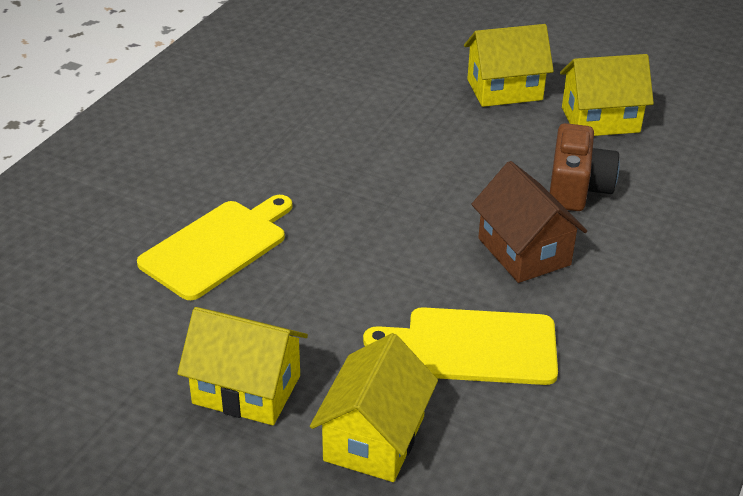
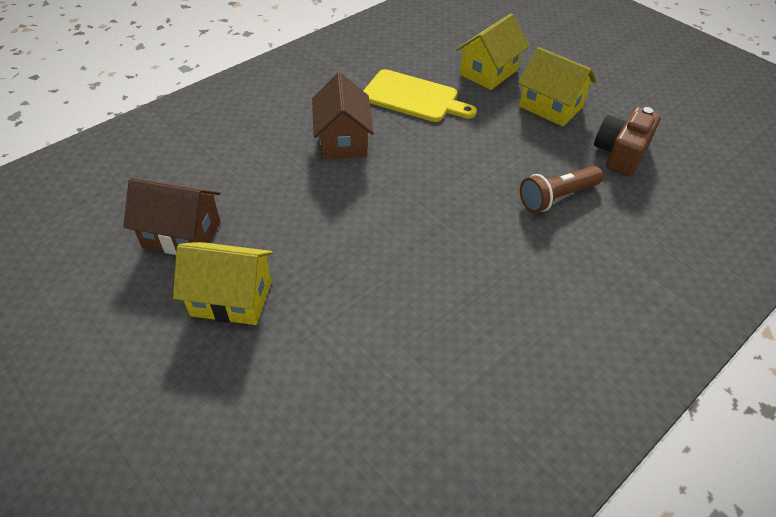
camera: 160 degrees left, 10 degrees up
yellow cutting board [137,195,293,300] -> brown flashlight [520,166,603,213]
brown camera [550,123,620,211] -> brown camera moved to [594,107,661,176]
yellow house [560,54,654,136] -> brown house [123,178,221,255]

